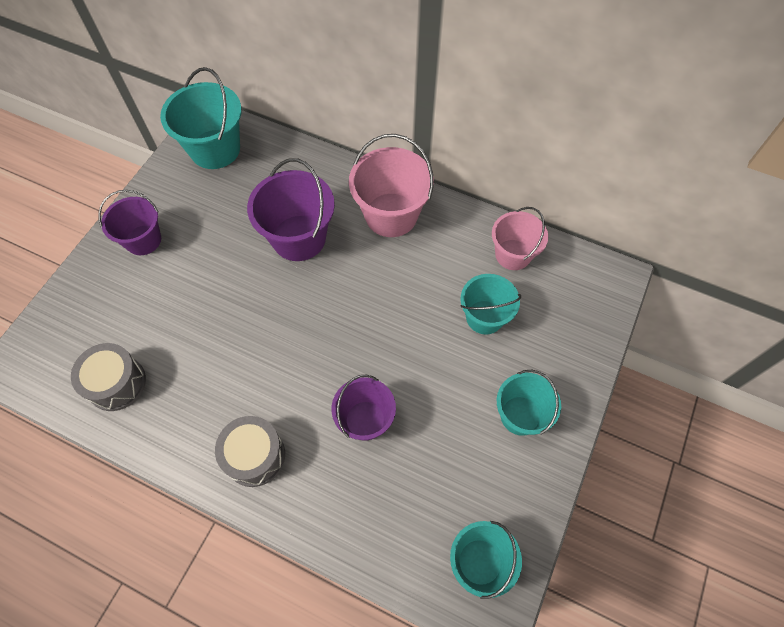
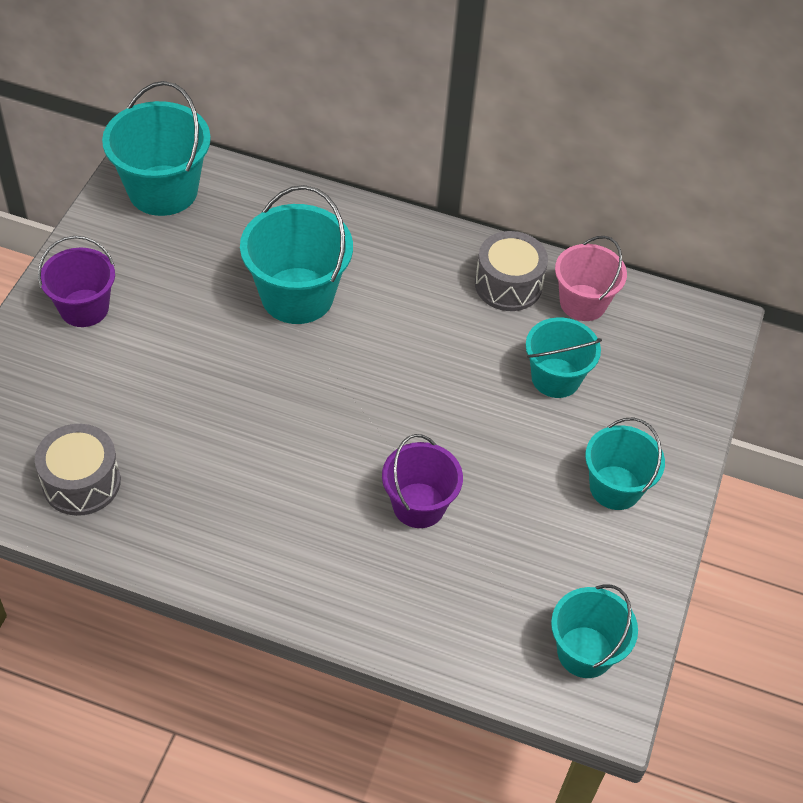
camera: 10 degrees left, 10 degrees down
grey drum [215,416,285,487] -> grey drum moved to [475,231,548,311]
purple bucket [247,158,335,261] -> turquoise bucket [240,185,353,324]
pink bucket [349,134,434,237] -> none

